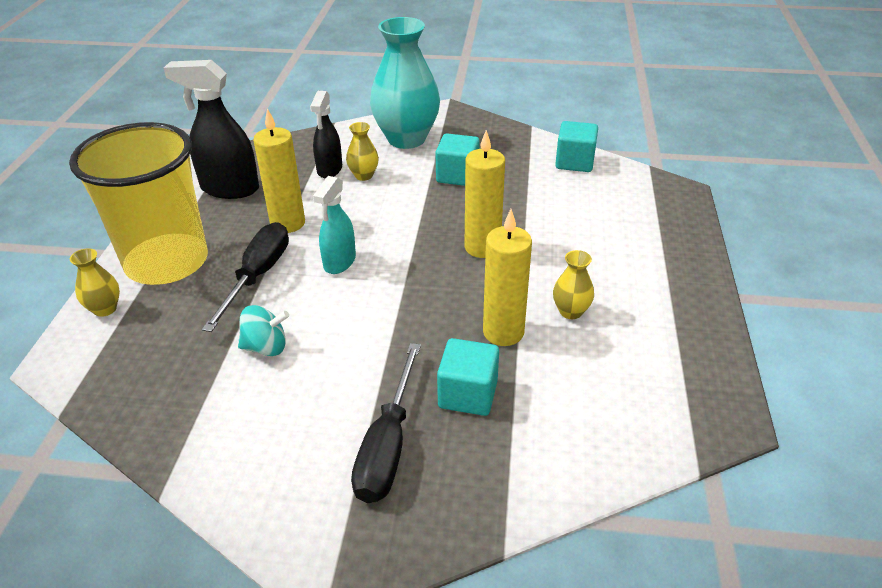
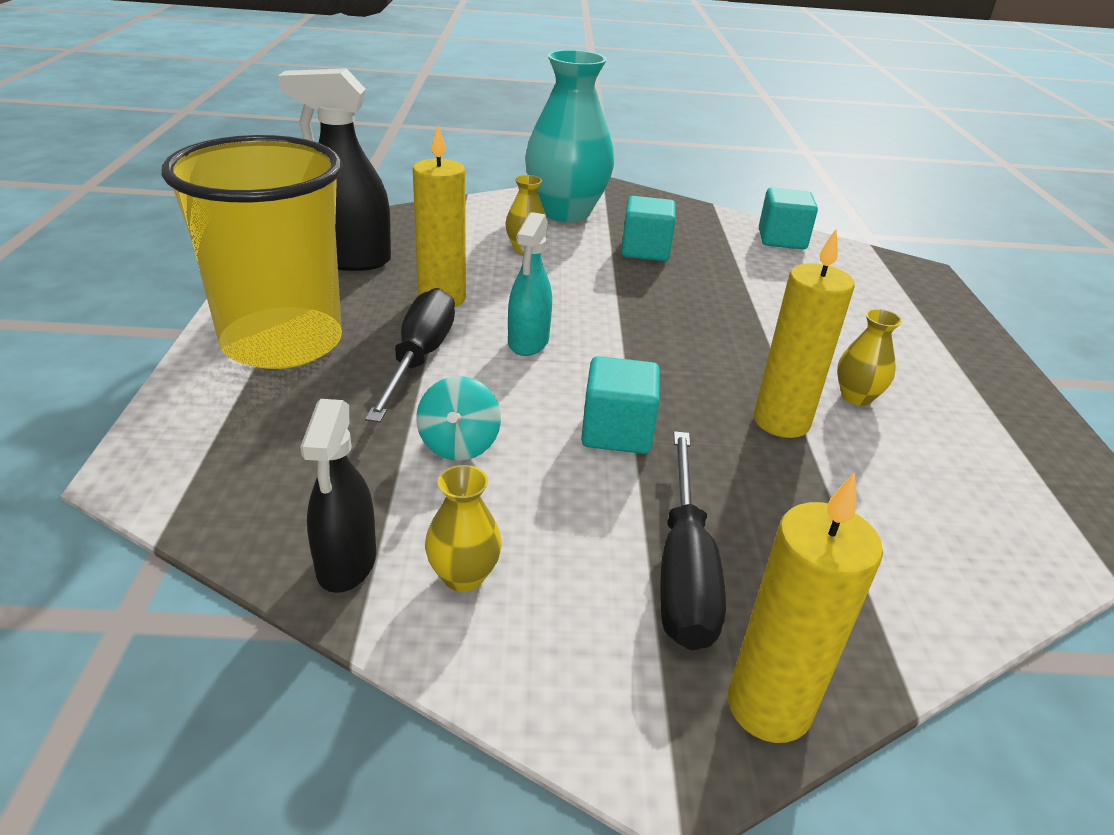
camera: 10 degrees left, 5 degrees down
yellow vase [70,248,120,317] -> yellow vase moved to [425,465,502,592]
turquoise spinning top [238,305,289,356] -> turquoise spinning top turned 105 degrees clockwise [416,376,501,461]
black spray bottle [310,91,342,178] -> black spray bottle moved to [300,399,376,593]
turquoise cube [437,338,499,416] -> turquoise cube moved to [581,356,660,454]
yellow candle [464,130,505,258] -> yellow candle moved to [728,472,883,743]

